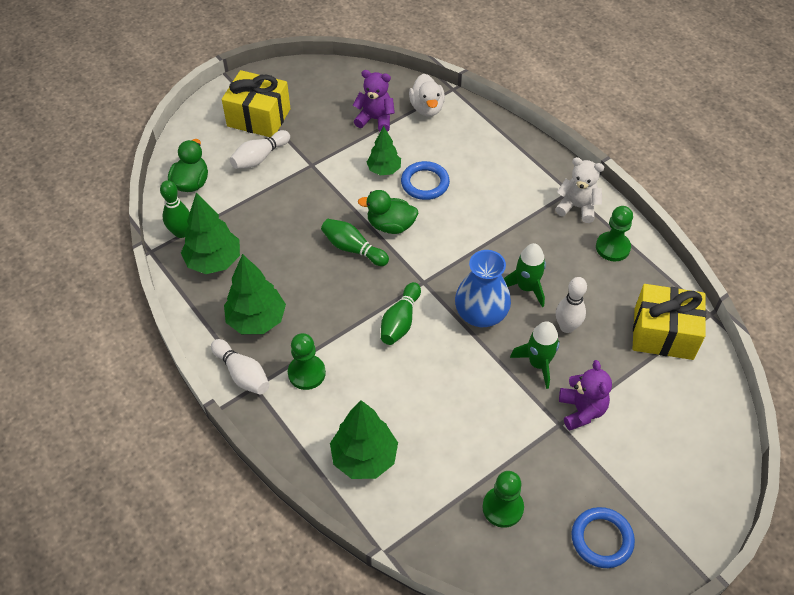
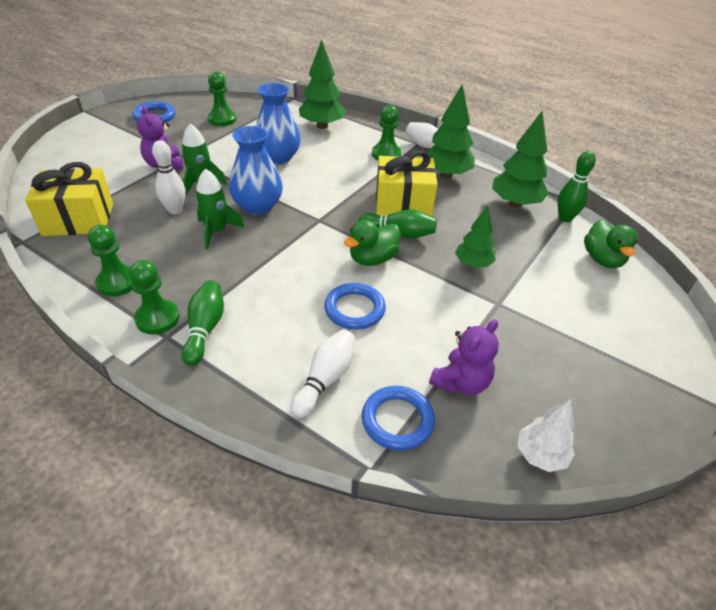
camera: 160 degrees right, 10 degrees down
yellow gift [222,70,291,137] -> yellow gift moved to [376,150,438,217]
white bowling pin [230,130,290,169] -> white bowling pin moved to [291,329,355,418]
purple teddy bear [353,70,395,132] -> purple teddy bear turned 45 degrees counterclockwise [429,319,499,395]
green duck [358,190,418,234] -> green duck turned 150 degrees clockwise [344,220,401,266]
green tree [367,126,401,176] -> green tree moved to [455,205,496,268]
green bowling pin [381,282,421,345] -> green bowling pin moved to [181,280,224,366]
white duck [409,74,445,116] -> blue ring [362,386,435,451]
white teddy bear [555,157,604,223] -> green pawn [129,260,180,335]
none -> blue vase [256,83,301,164]
none -> white tree [518,398,575,472]

